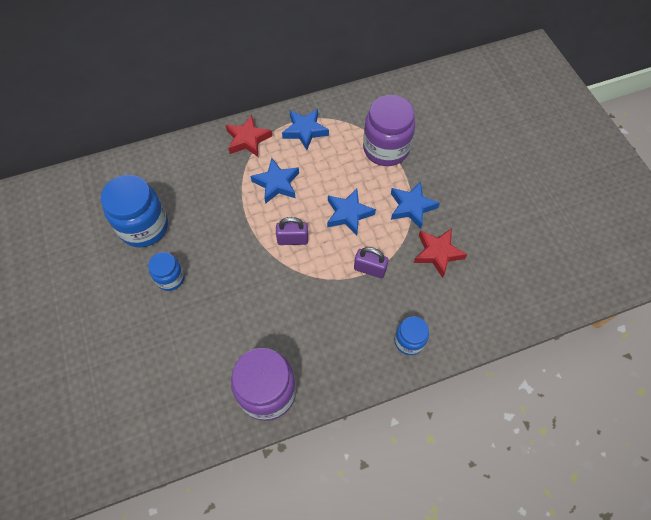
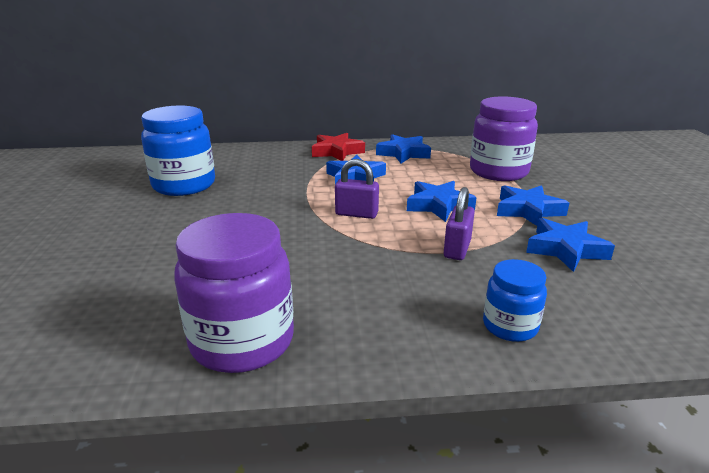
camera: 15 degrees right, 35 degrees down
blue jar [148,252,185,291] -> none
purple padlock [354,247,389,278] -> purple padlock turned 75 degrees clockwise [444,187,475,260]
red star [414,228,468,278] -> blue star [526,218,615,272]

